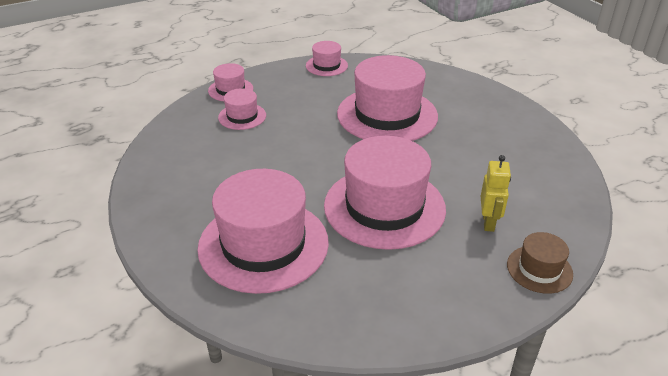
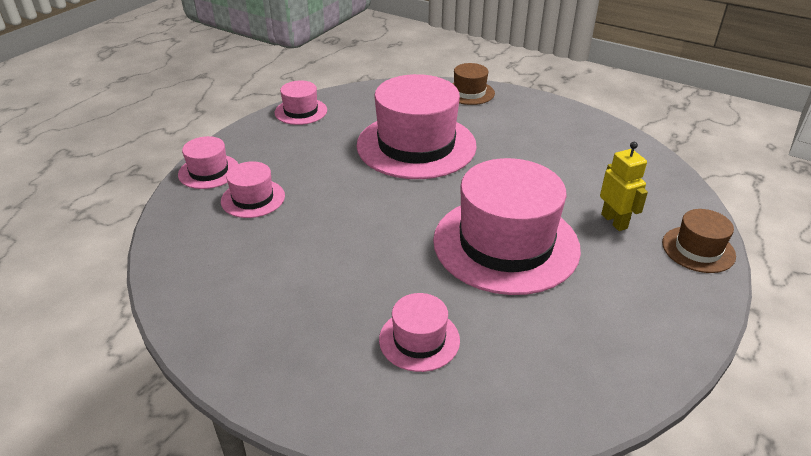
camera: 30 degrees left, 0 degrees up
pink hat [197,169,329,294] -> pink hat [379,293,460,372], size x0.47
none -> brown hat [452,63,495,105]

